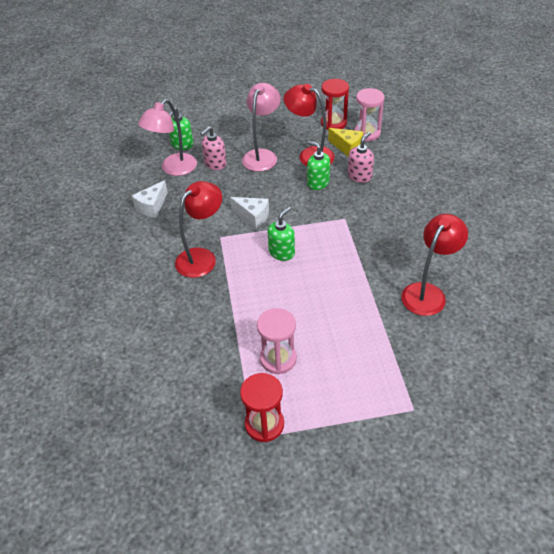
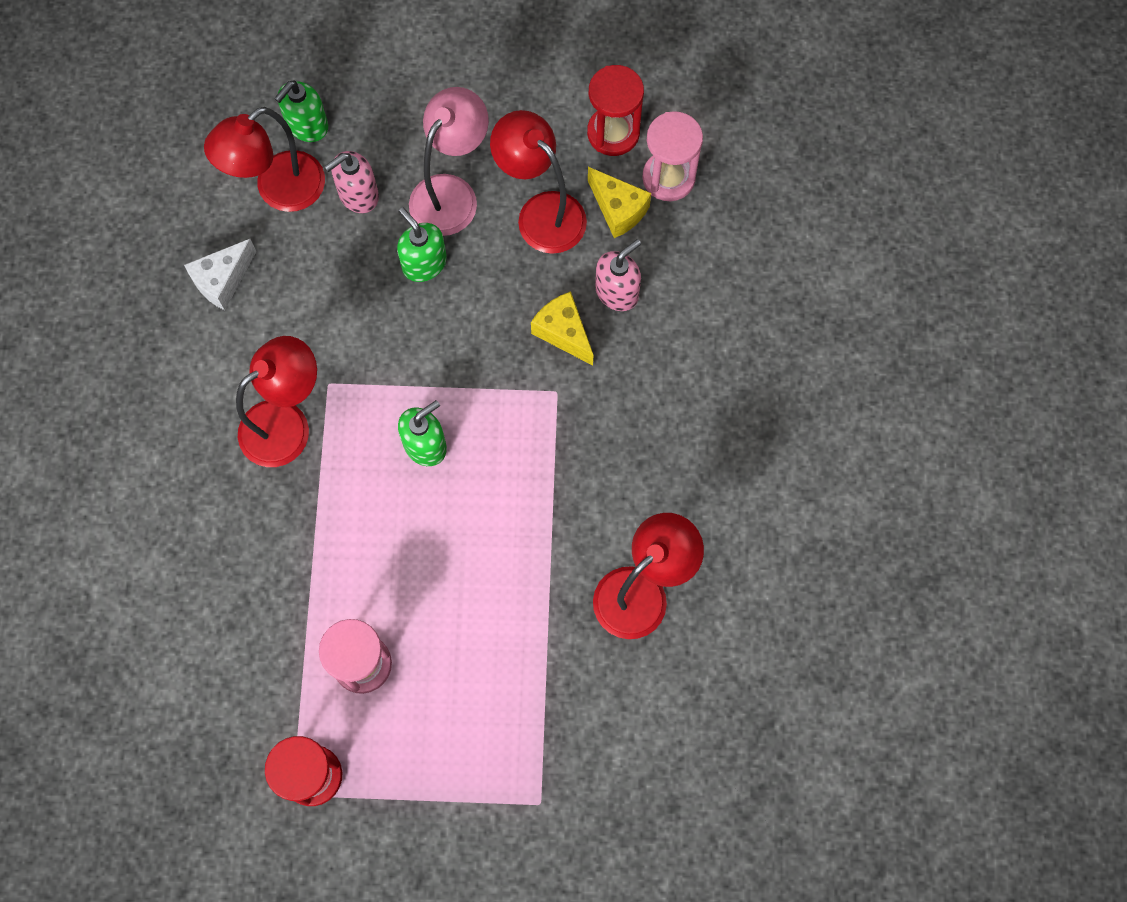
camera: 10 degrees right, 25 degrees up
pink lamp [138,99,197,176] -> red lamp [204,107,325,212]
white cheese [230,197,269,229] -> none
green soap dispenser [307,141,330,190] -> green soap dispenser moved to [397,207,447,282]
none -> yellow cheese [531,291,594,366]

